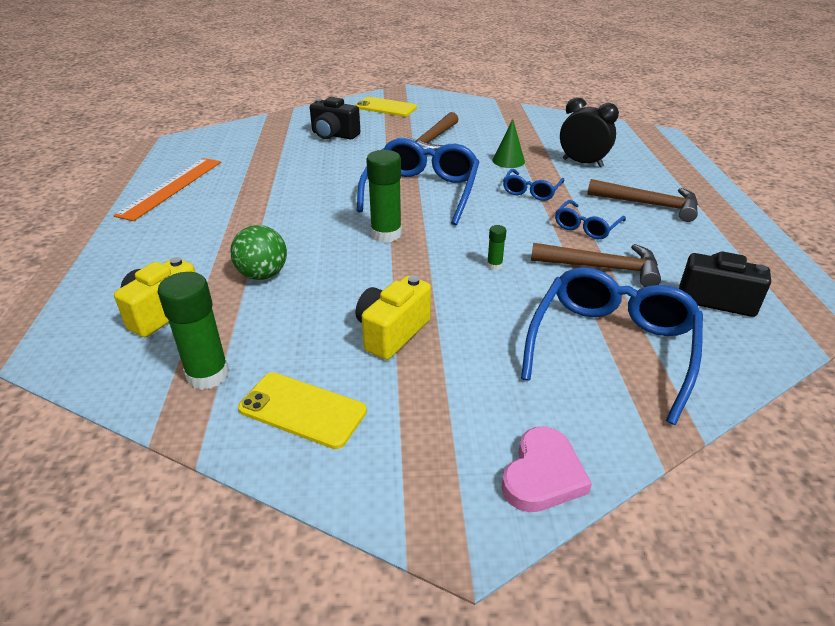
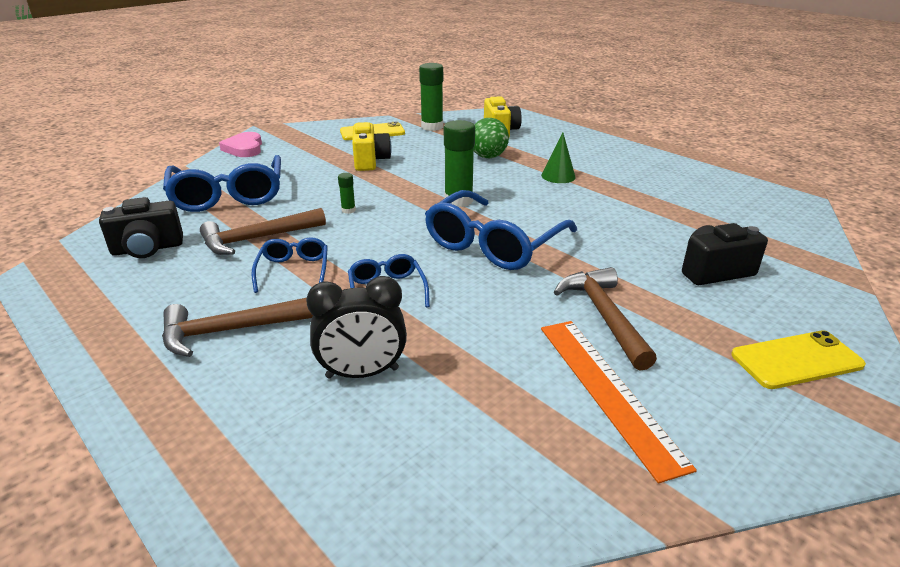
camera: 140 degrees right, 5 degrees down
orange ruler [113,158,221,221] -> orange ruler moved to [541,321,697,483]
blue glasses [357,138,479,225] -> blue glasses turned 60 degrees clockwise [425,190,577,270]
green cone [493,119,525,168] -> green cone moved to [541,133,576,183]

